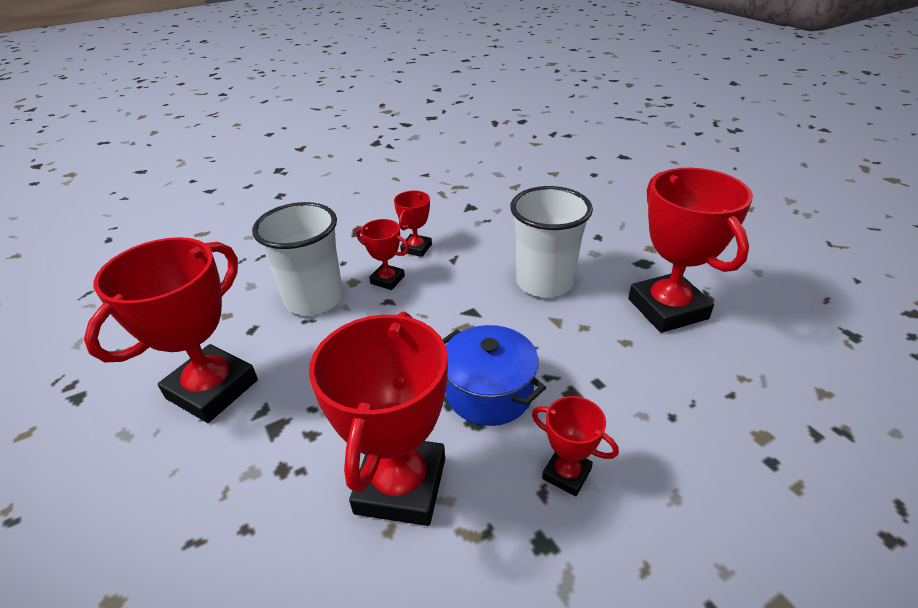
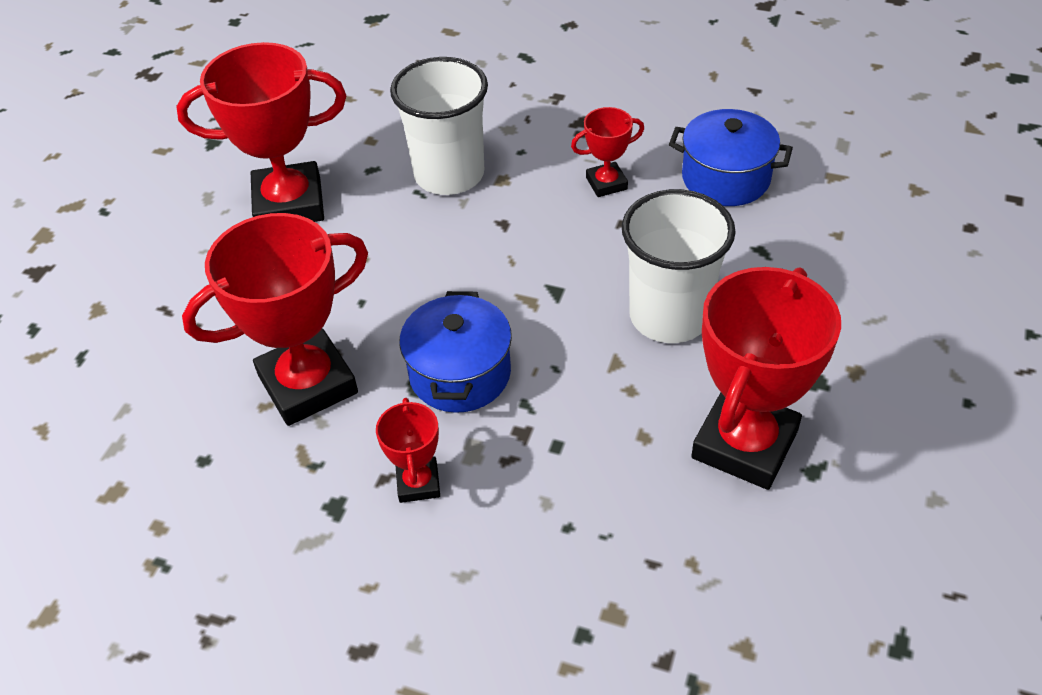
camera: 50 degrees right, 10 degrees up
red trophy [356,219,409,290] -> none
none -> blue pot [669,109,793,206]

